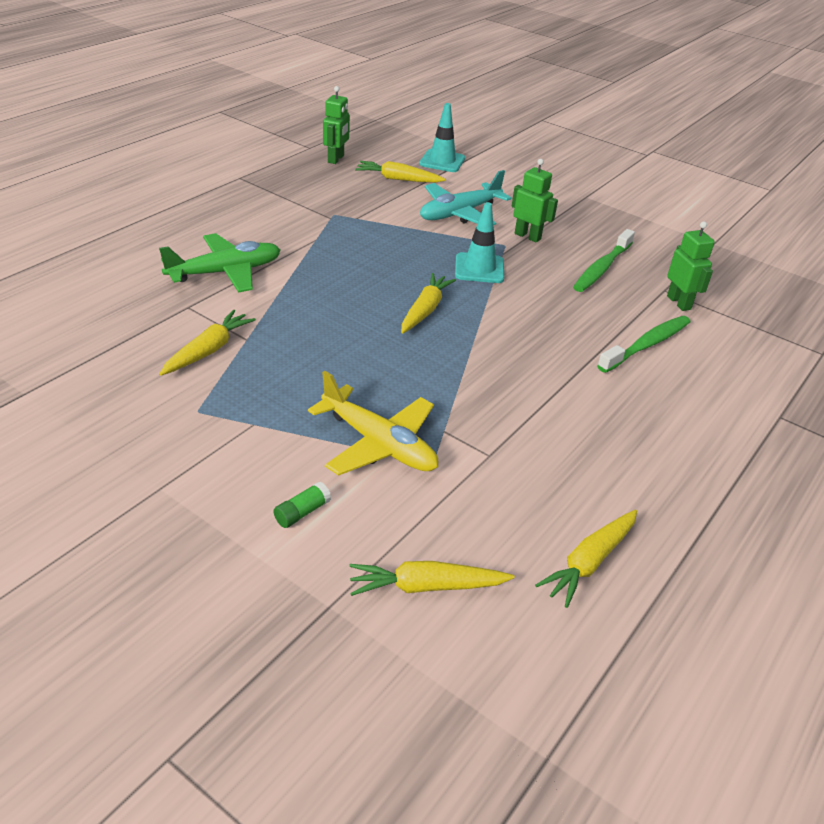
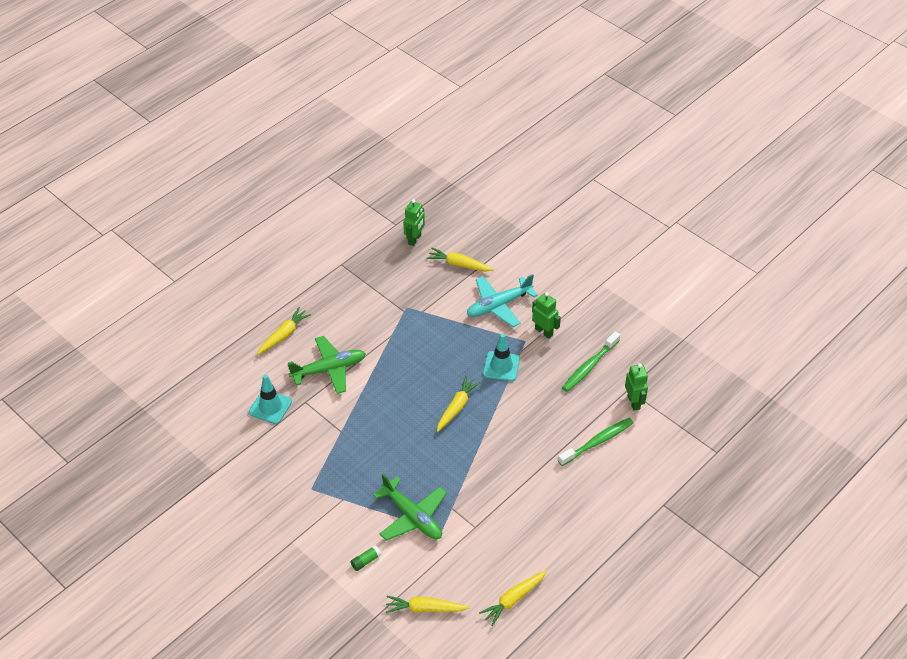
camera: 10 degrees right, 10 degrees up
yellow carrot [160,310,256,375] -> yellow carrot moved to [257,307,311,355]
yellow plane [308,371,438,476] -> green plane [373,474,447,541]
turquoise traffic cone [419,103,465,172] -> turquoise traffic cone moved to [249,374,292,424]

